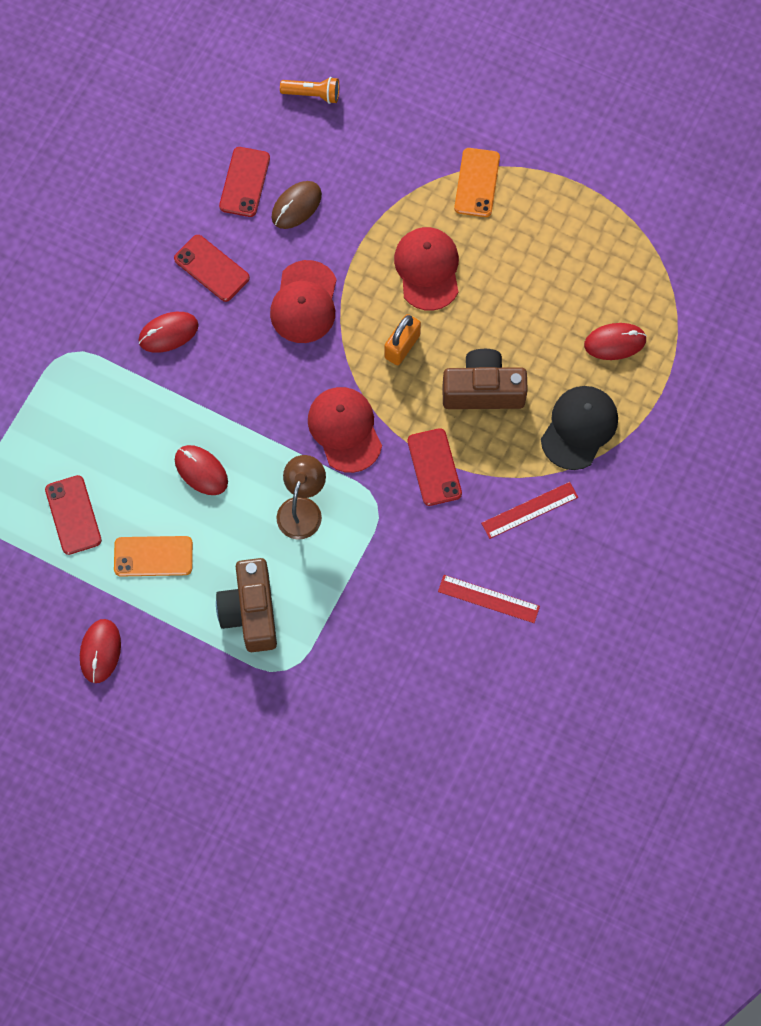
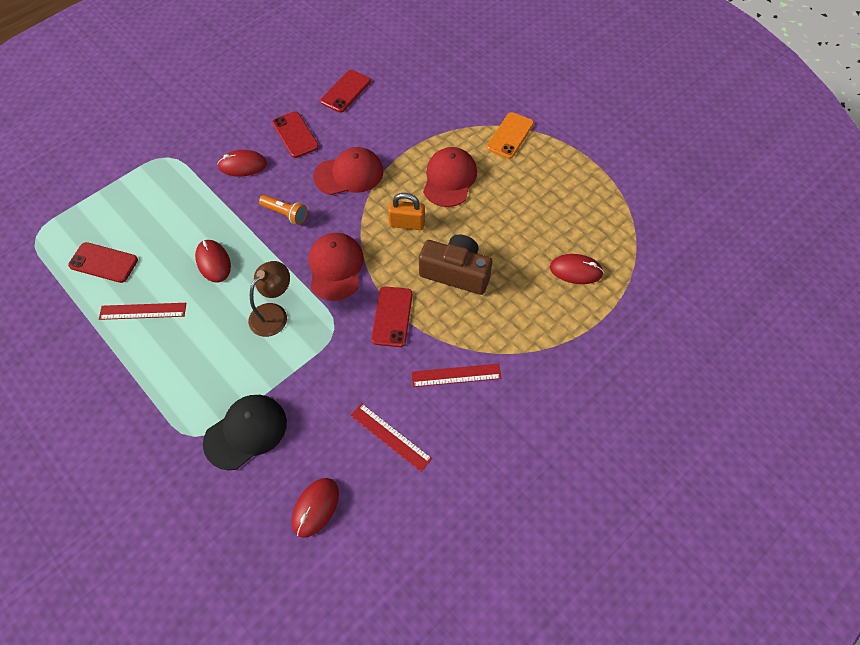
camera: 20 degrees right, 10 degrees down
red phone [45,475,102,555] -> red phone turned 75 degrees counterclockwise [68,242,138,283]
red mouse [80,619,121,683] -> red mouse moved to [292,478,339,538]
orange phone [114,536,193,576] -> red ruler [99,303,186,320]
brown camera [216,558,277,652] -> none
red cap [270,260,337,343] -> red cap turned 135 degrees counterclockwise [313,147,383,195]
brown mouse [272,181,322,229] -> none
orange flashlight [280,77,339,104] -> orange flashlight moved to [259,195,307,225]
orange padlock [384,314,421,365] -> orange padlock turned 45 degrees clockwise [388,193,425,230]
black cap [541,386,618,470] -> black cap moved to [203,395,287,470]

